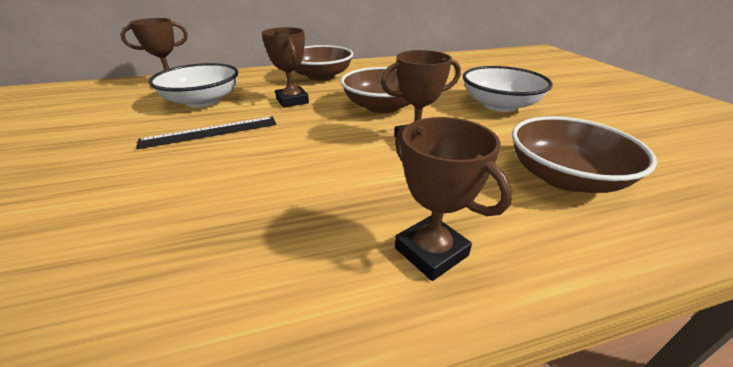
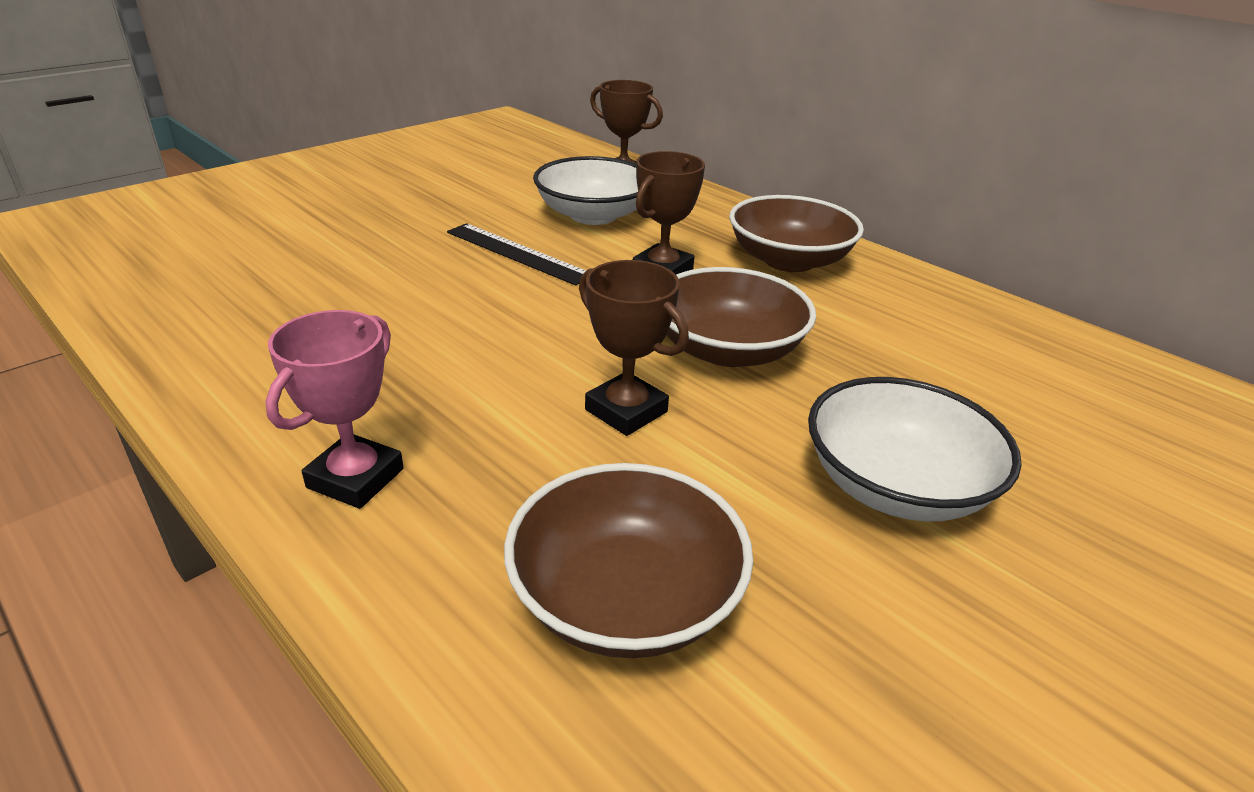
camera: 60 degrees right, 0 degrees up
brown trophy [395,117,512,281] -> pink trophy [265,310,404,509]

